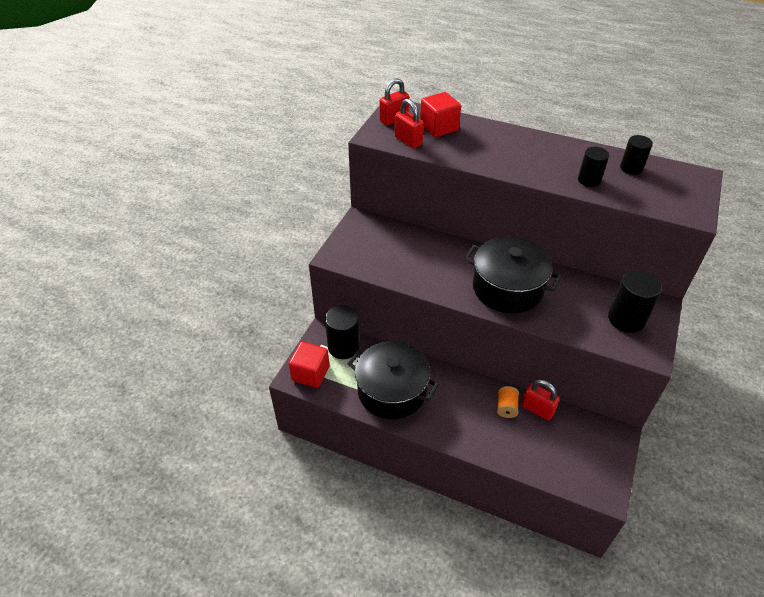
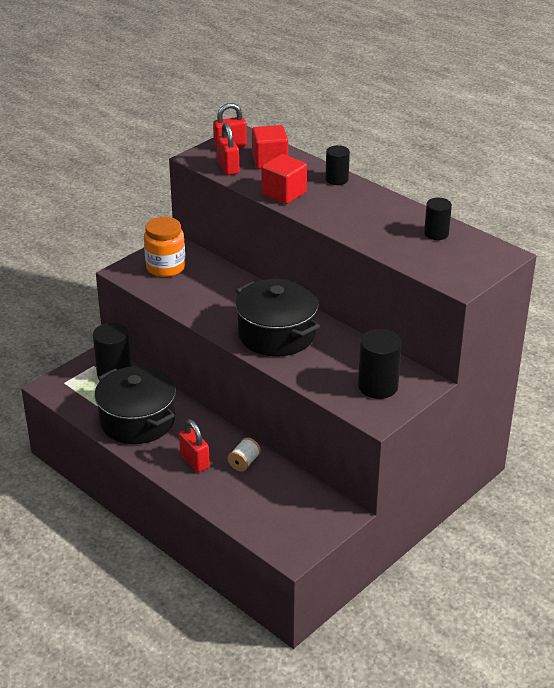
camera: 20 degrees right, 10 degrees down
red cube [289,342,329,388] -> red cube moved to [261,154,307,204]
orange spool [497,386,519,418] -> white spool [228,438,261,472]
red padlock [522,380,560,421] -> red padlock moved to [179,420,210,472]
black cylinder [578,147,609,187] -> black cylinder moved to [326,145,350,185]
none -> orange jar [144,217,185,277]

